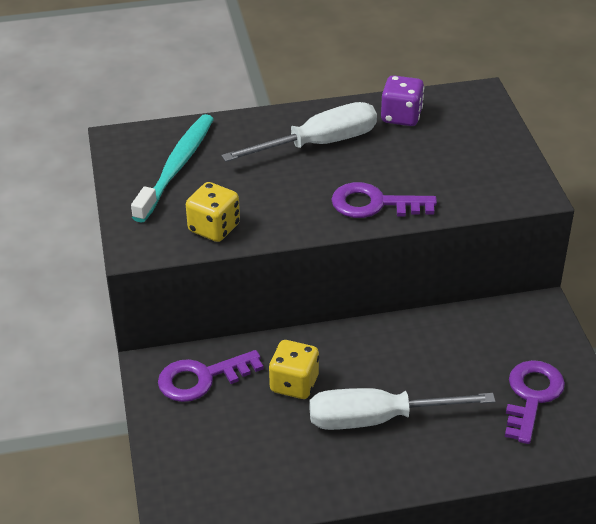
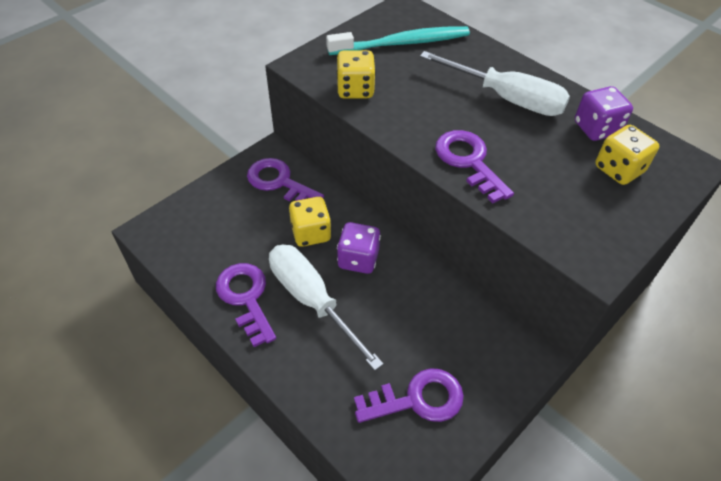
camera: 55 degrees right, 10 degrees up
none -> purple key [216,263,276,347]
none -> purple dice [337,222,381,274]
none -> yellow dice [595,125,659,185]

